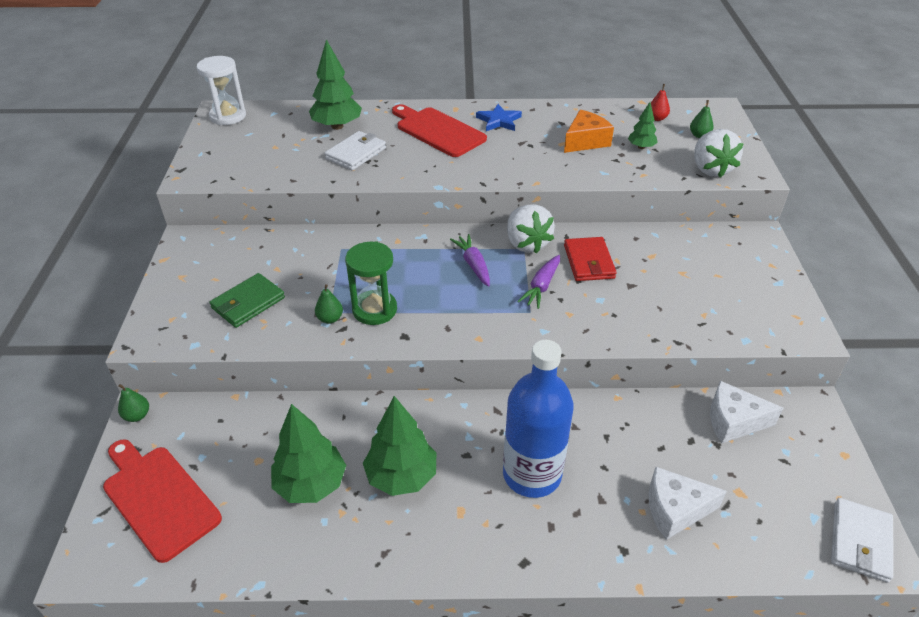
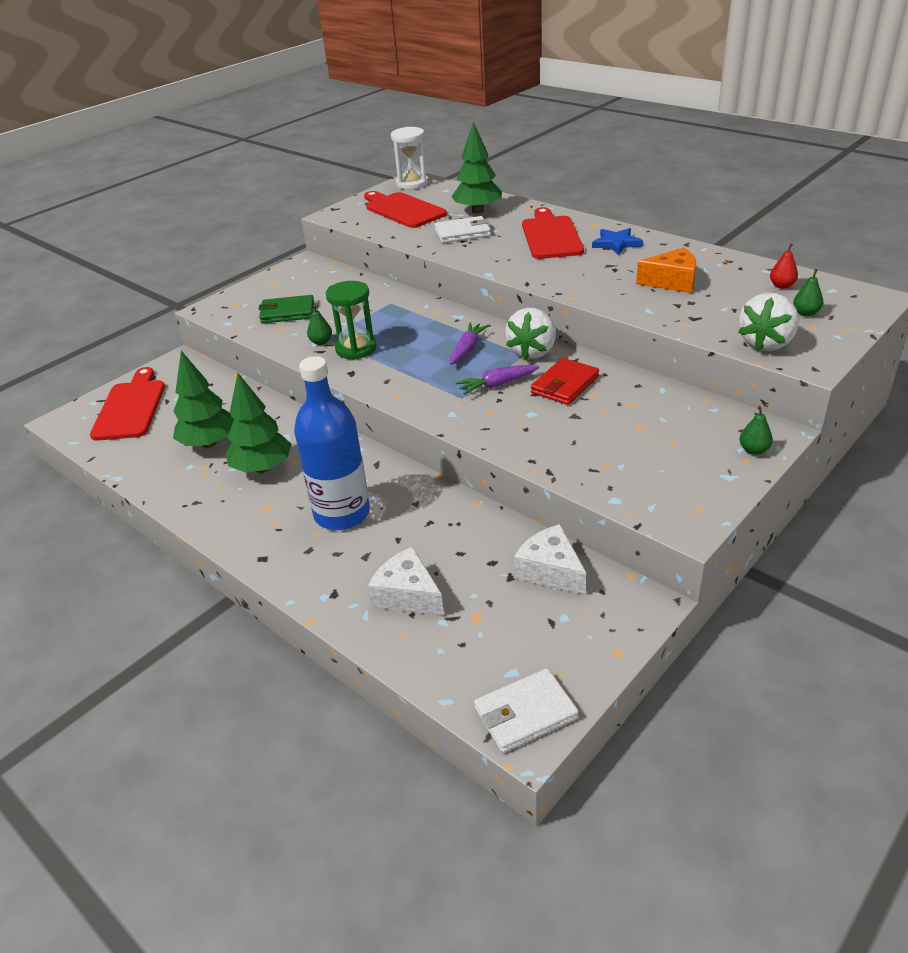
camera: 45 degrees right, 5 degrees down
green pear [118,384,149,422] -> green pear moved to [739,406,773,455]
green tree [628,102,658,149] -> none
none -> red cutting board [364,191,447,228]

